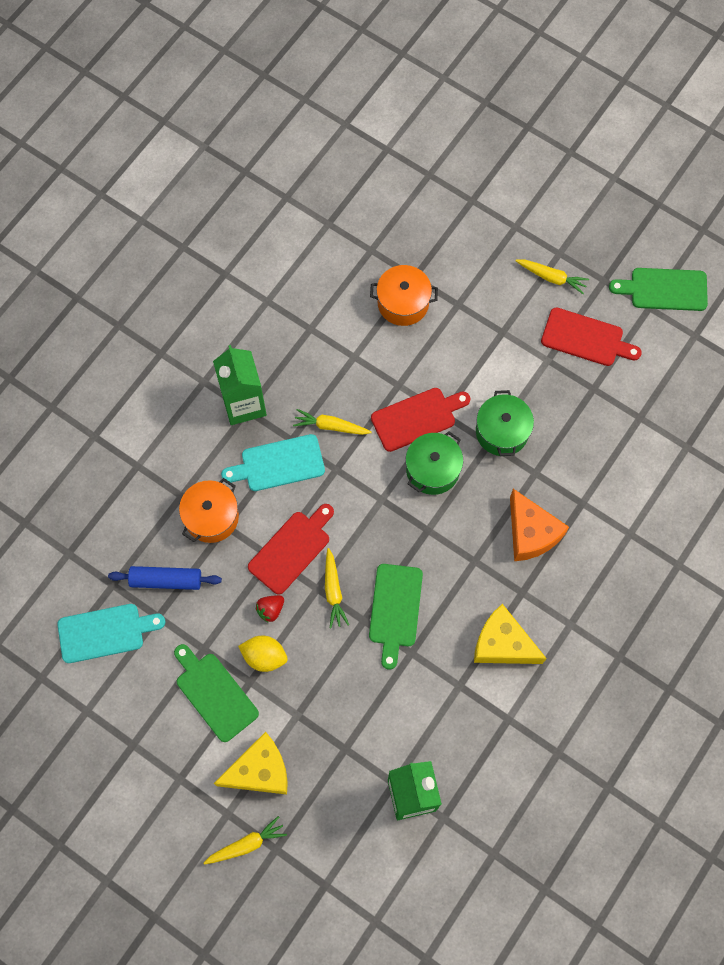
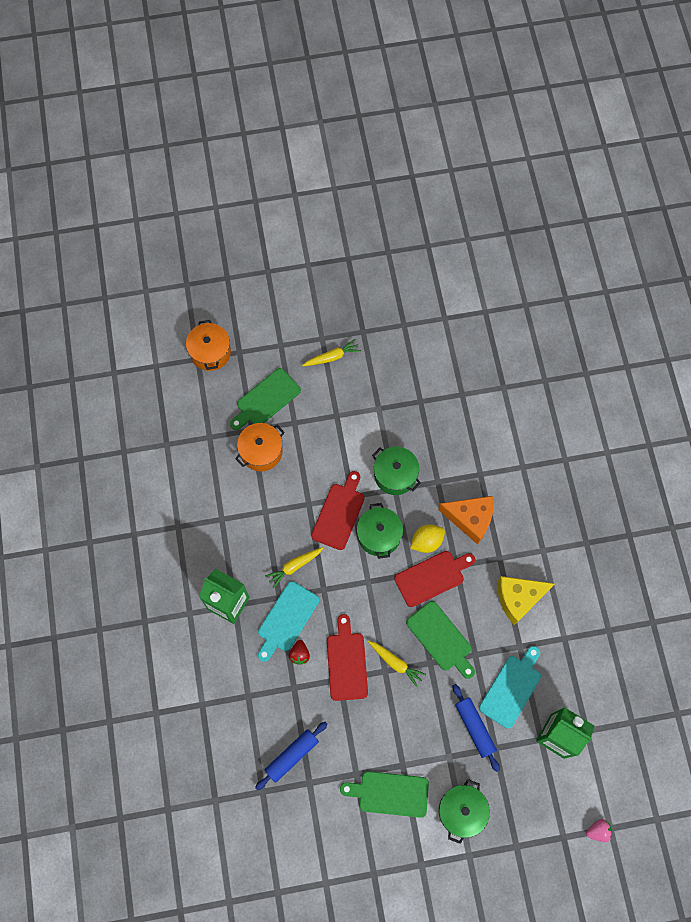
camera: 45 degrees left, 0 degrees up
turquoise cutting board [57,604,165,663] -> turquoise cutting board moved to [479,646,541,729]
orange pot [179,478,239,543] -> orange pot moved to [186,320,231,371]
yellow carrot [203,816,287,865] -> none
yellow cheese [214,732,288,795] -> green pot [439,779,490,844]
yellow lemon [238,636,288,672] -> yellow lemon moved to [410,524,445,553]
red strawberry [255,595,284,623] -> red strawberry moved to [289,640,310,665]
red cutting board [541,308,642,366] -> red cutting board moved to [394,551,475,607]
green cutting board [609,268,708,311] -> green cutting board moved to [230,368,301,430]
none -> blue rolling pin [453,684,500,772]
none -> pink strawberry [586,819,612,842]

